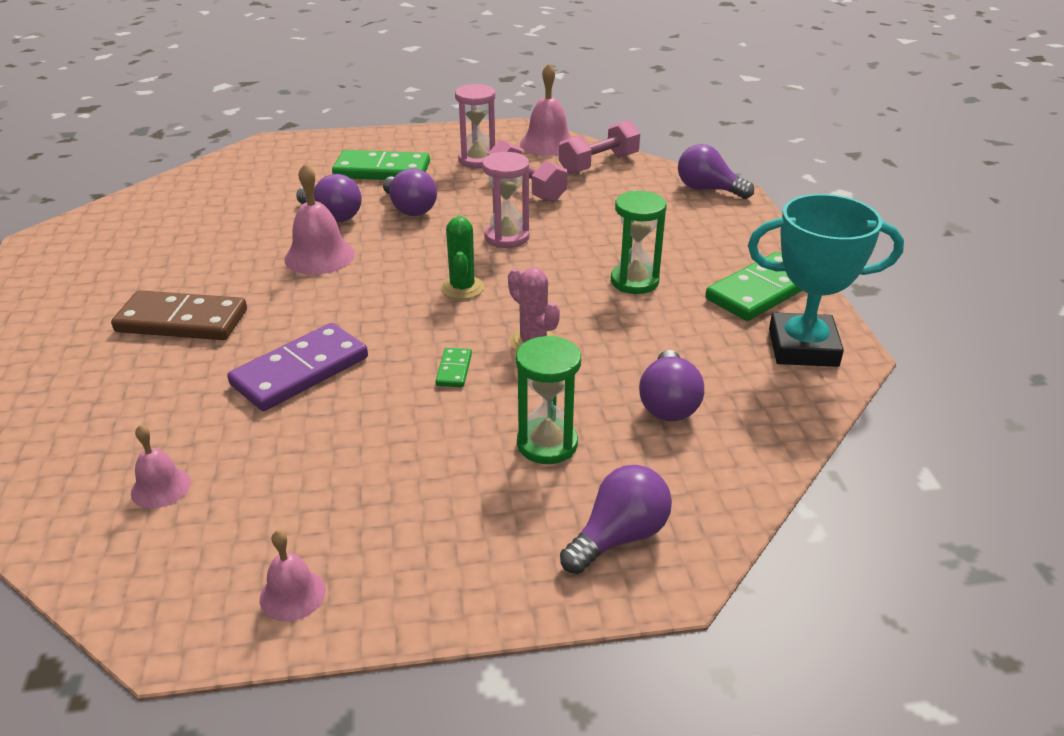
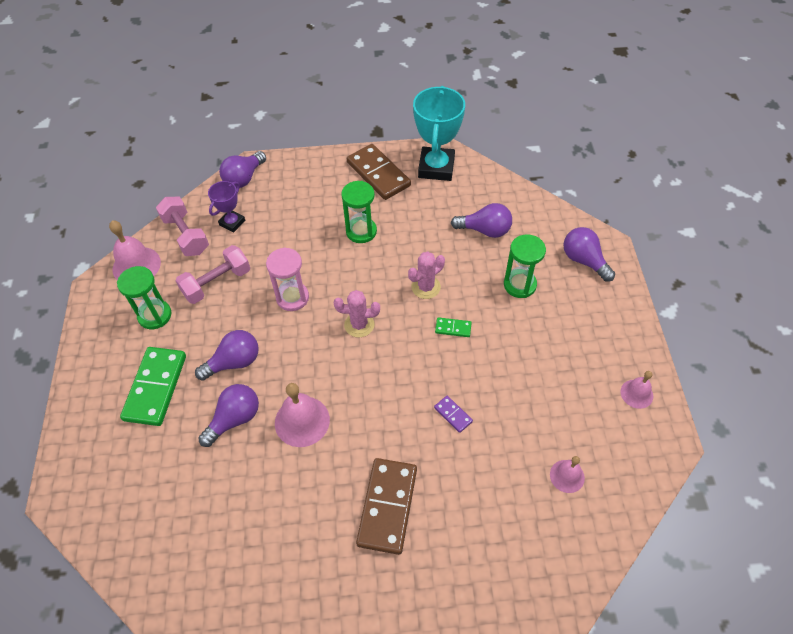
camera: 85 degrees left, 20 degrees up
purple domino [227,323,368,411] -> purple domino [434,396,473,433], size x0.45
green cactus [441,216,484,299] -> pink cactus [334,290,380,337]
pink hourglass [455,84,495,168] -> green hourglass [117,266,171,329]
green domino [705,252,803,321] -> brown domino [347,144,411,200]
none -> purple trophy [208,181,245,233]

